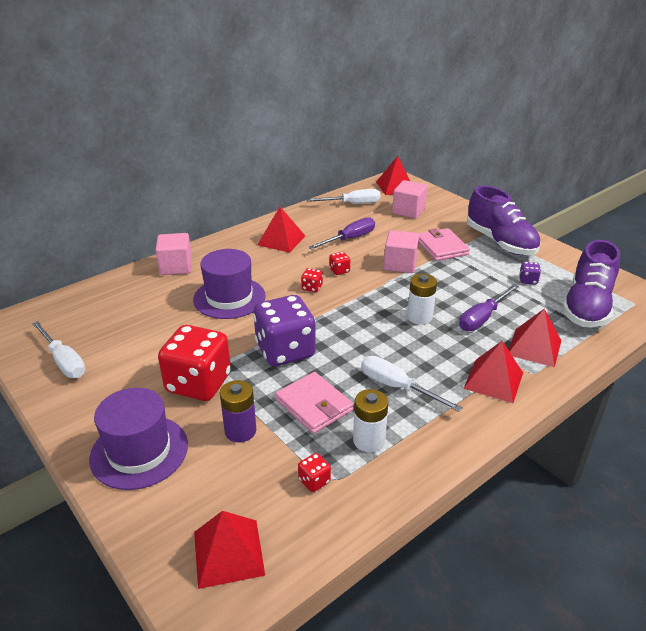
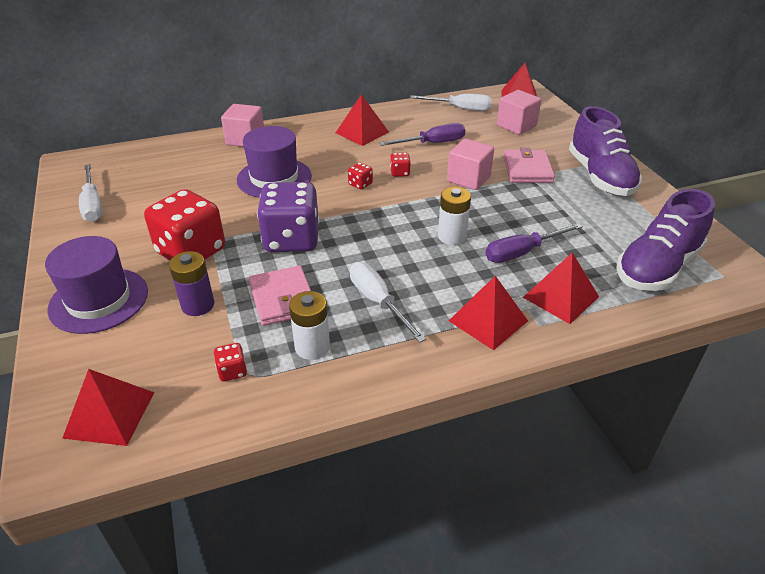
camera: 20 degrees right, 5 degrees up
purple dice [519,262,541,285] -> none

